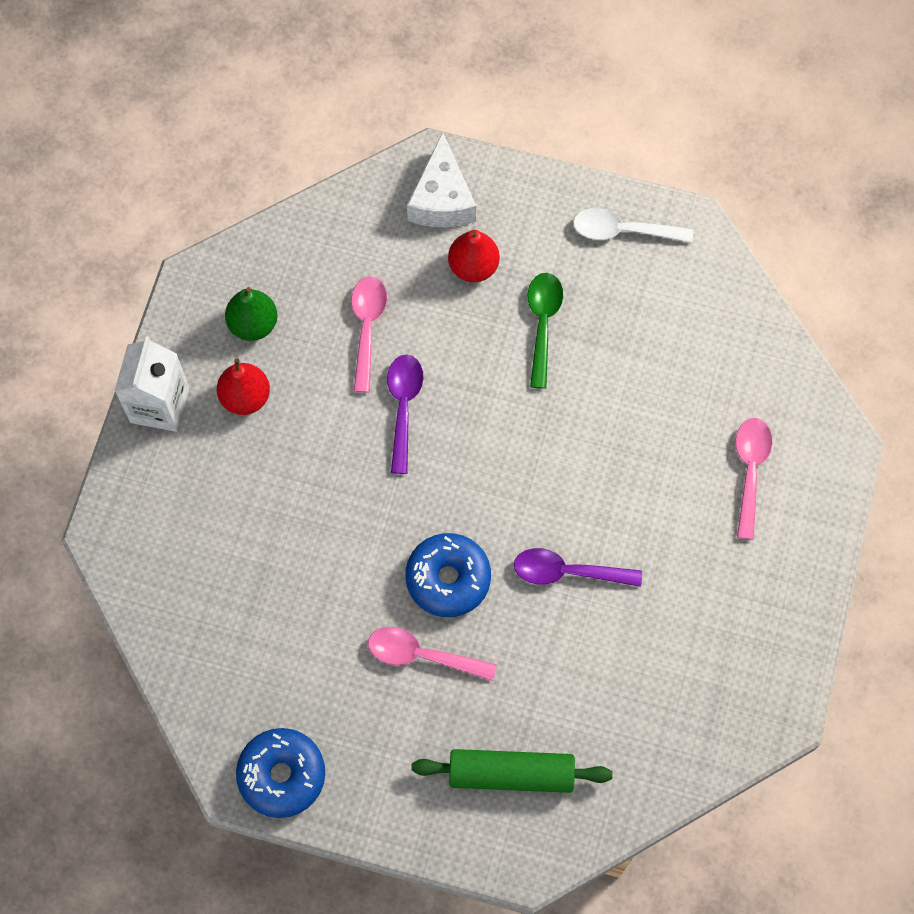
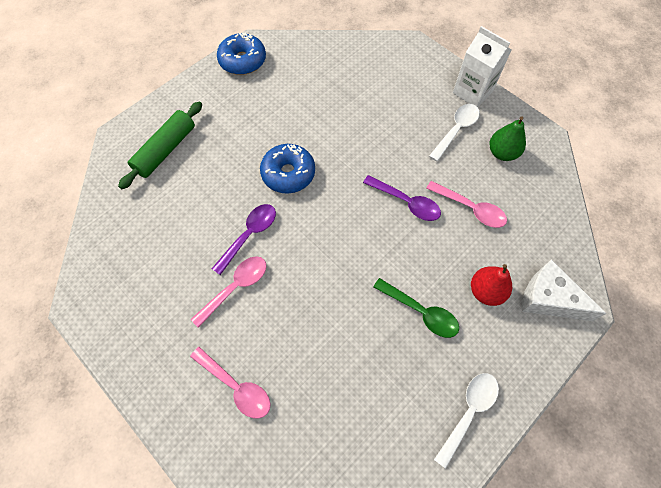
camera: 120 degrees right, 5 degrees down
red pear [217,358,270,415] -> white spoon [429,104,480,162]
pink spoon [368,627,497,681] -> pink spoon moved to [191,256,267,328]

